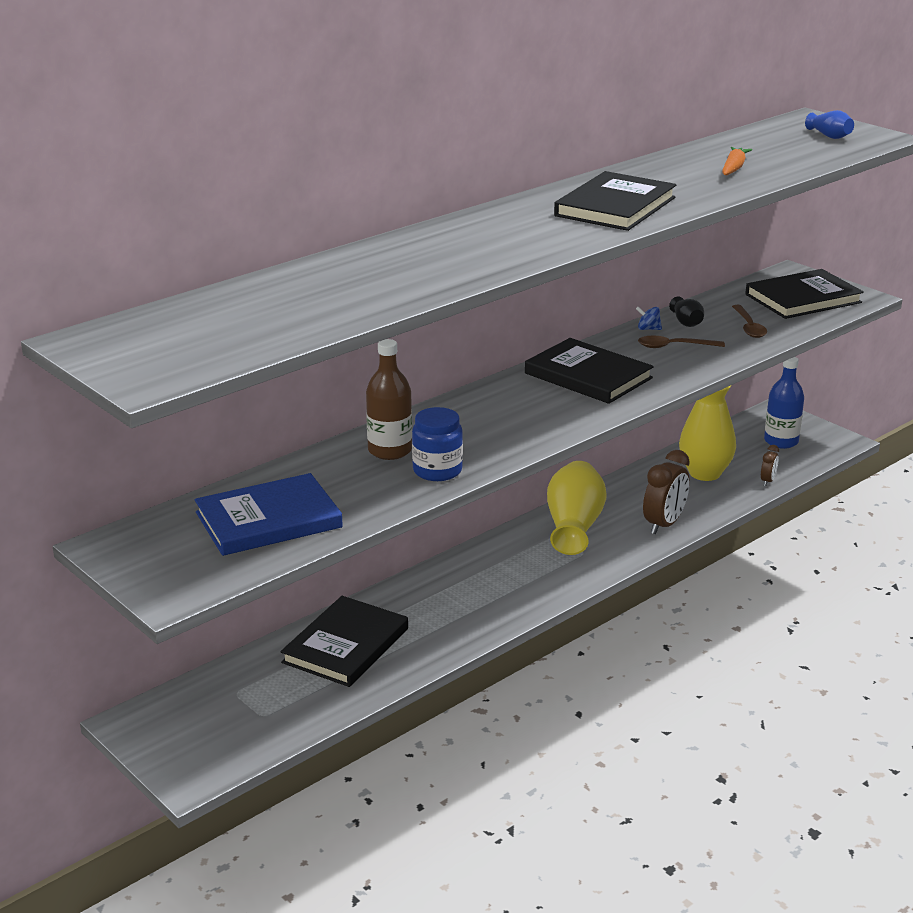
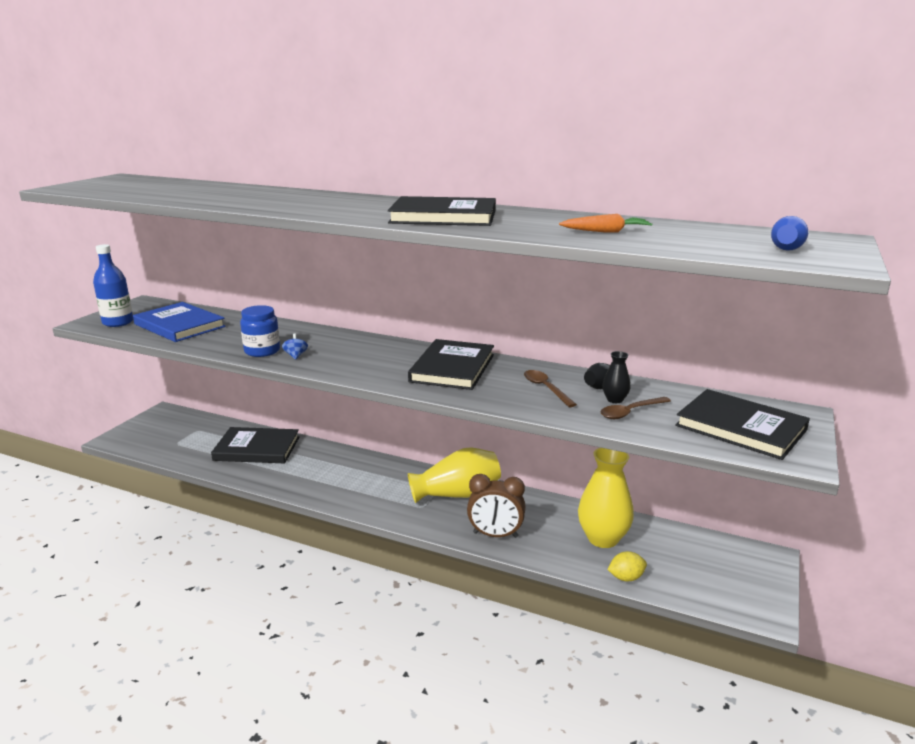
camera: 65 degrees right, 5 degrees down
brown bottle [366,339,412,460] -> none
blue spinning top [636,307,662,330] -> blue spinning top moved to [282,334,308,360]
brown clock [761,445,779,486] -> yellow lemon [607,551,647,582]
blue bottle [764,357,804,449] -> blue bottle moved to [93,244,133,327]
none -> black vase [602,351,631,403]

